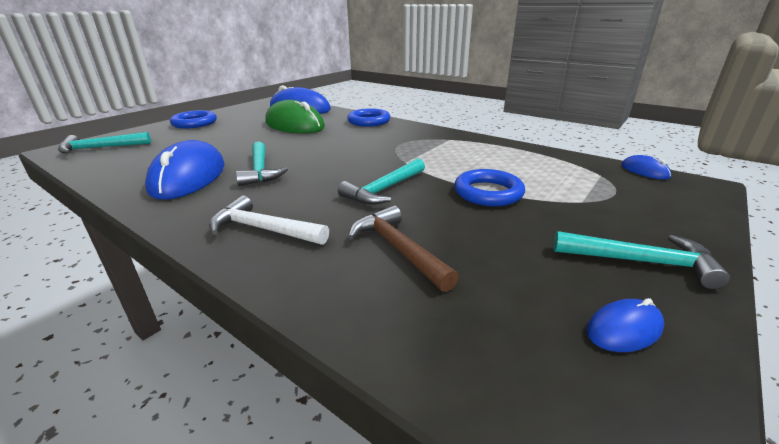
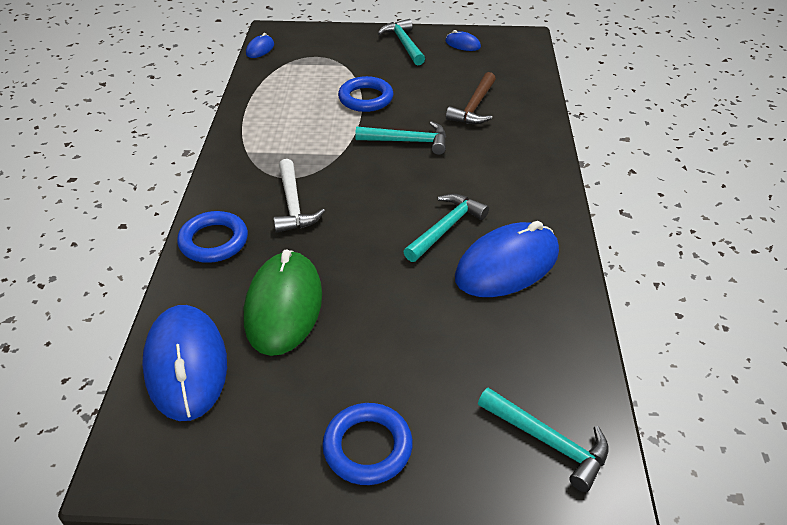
camera: 125 degrees left, 15 degrees up
white hammer [209,196,329,245] -> white hammer moved to [273,159,325,233]

